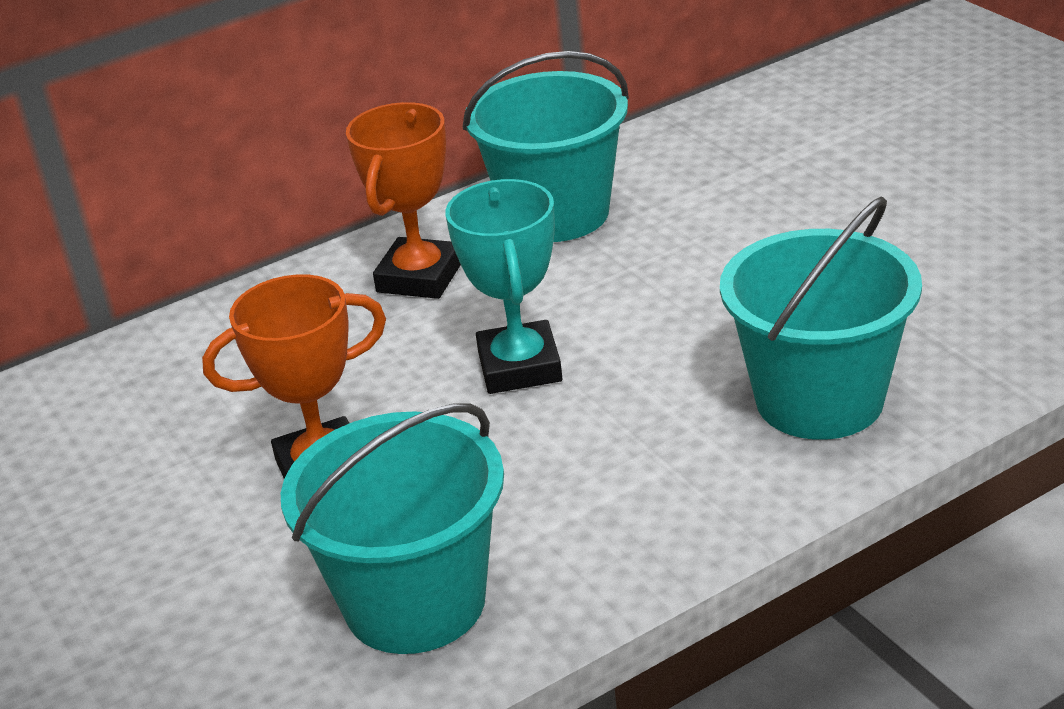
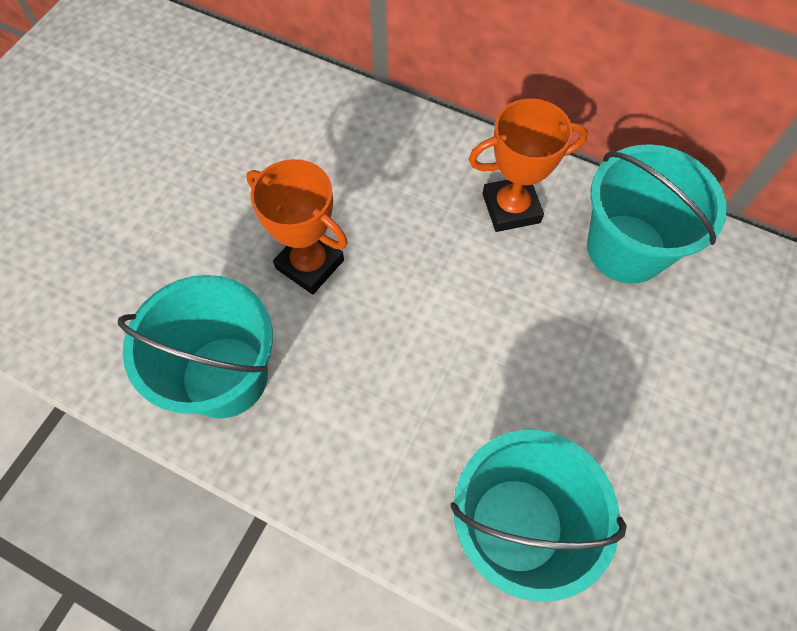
camera: 55 degrees right, 30 degrees up
turquoise trophy [446,179,563,394] -> none

